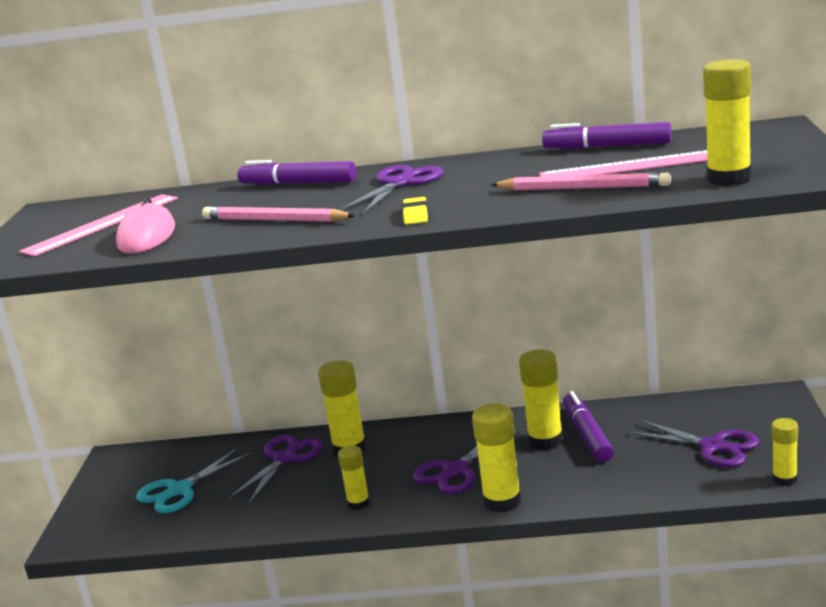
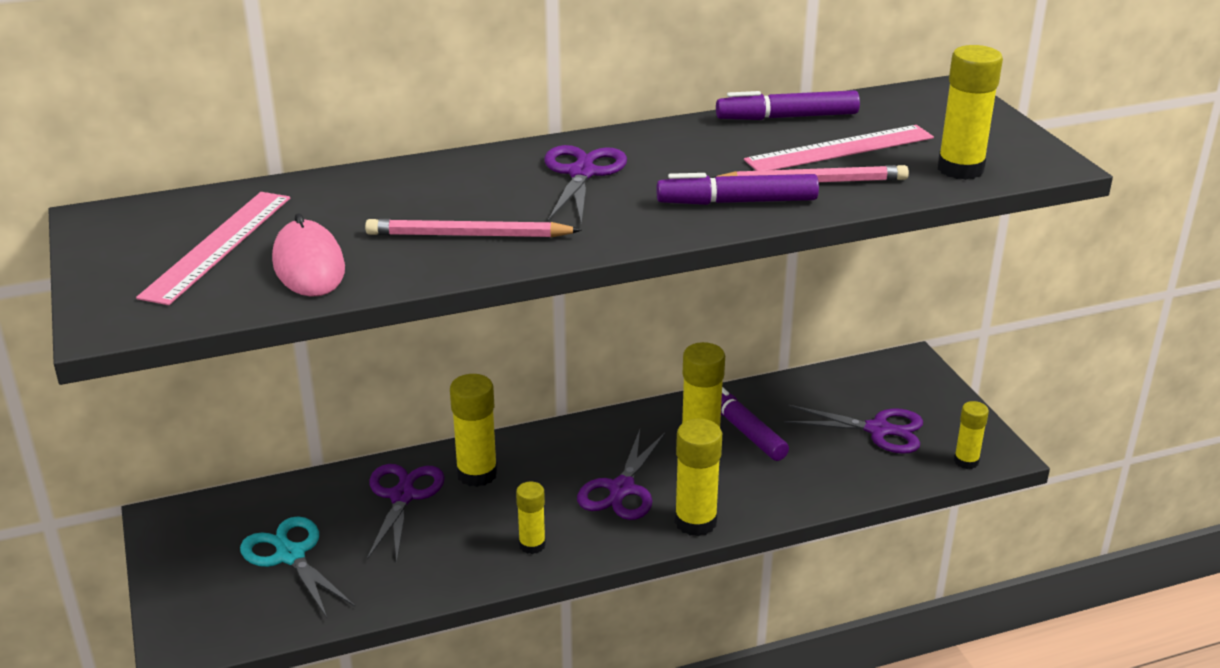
camera: 25 degrees left, 10 degrees up
turquoise scissors [136,448,252,513] -> turquoise scissors turned 120 degrees clockwise [240,516,355,618]
purple marker [237,160,356,185] -> purple marker moved to [657,173,819,205]
yellow eraser [402,197,428,225] -> none

